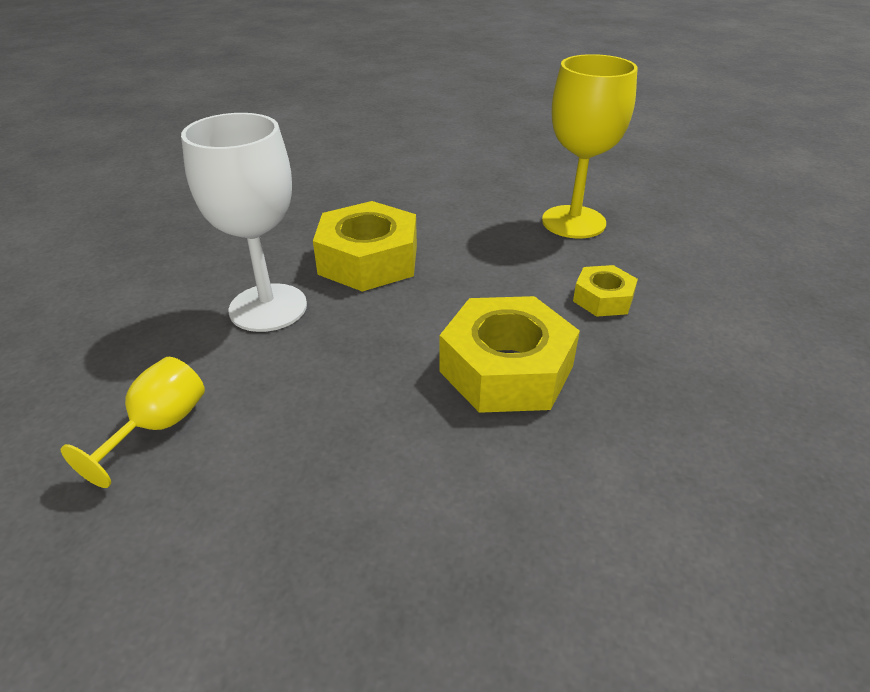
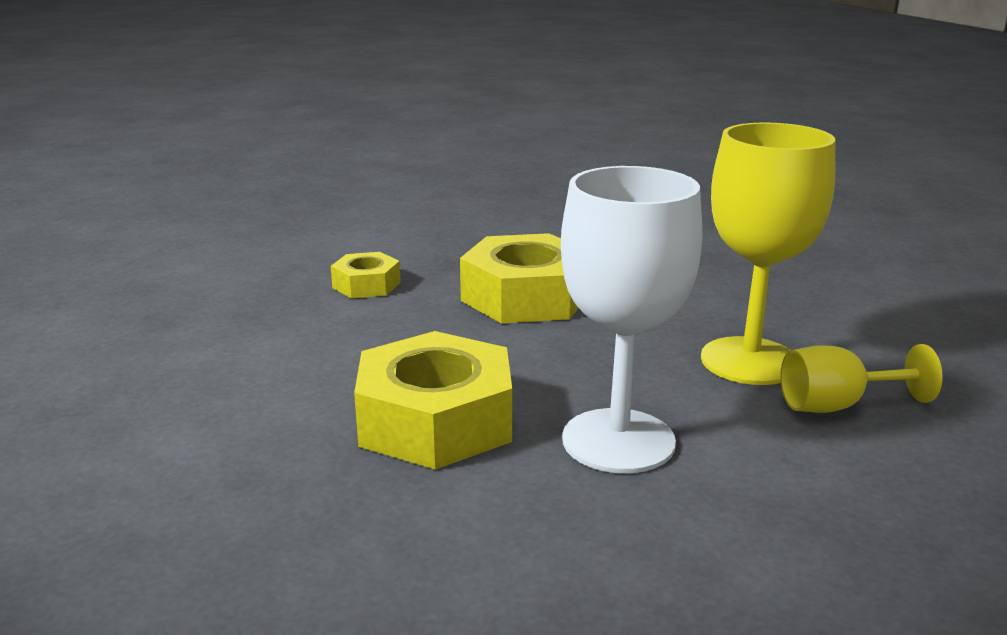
camera: 125 degrees left, 15 degrees down
yellow goblet [542,54,638,238] -> yellow goblet moved to [701,123,835,385]

